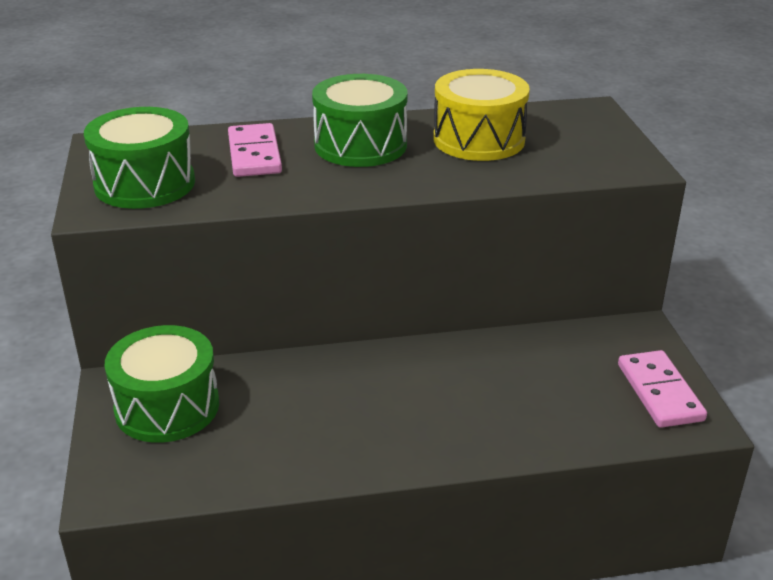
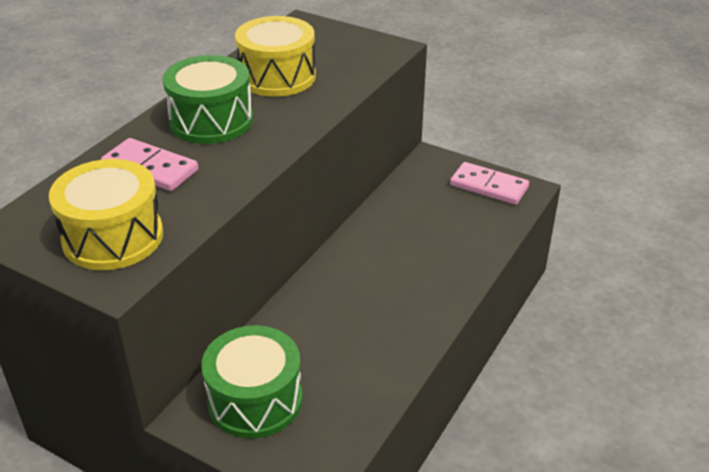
camera: 50 degrees left, 5 degrees up
green drum [84,107,195,209] -> yellow drum [49,159,163,270]

